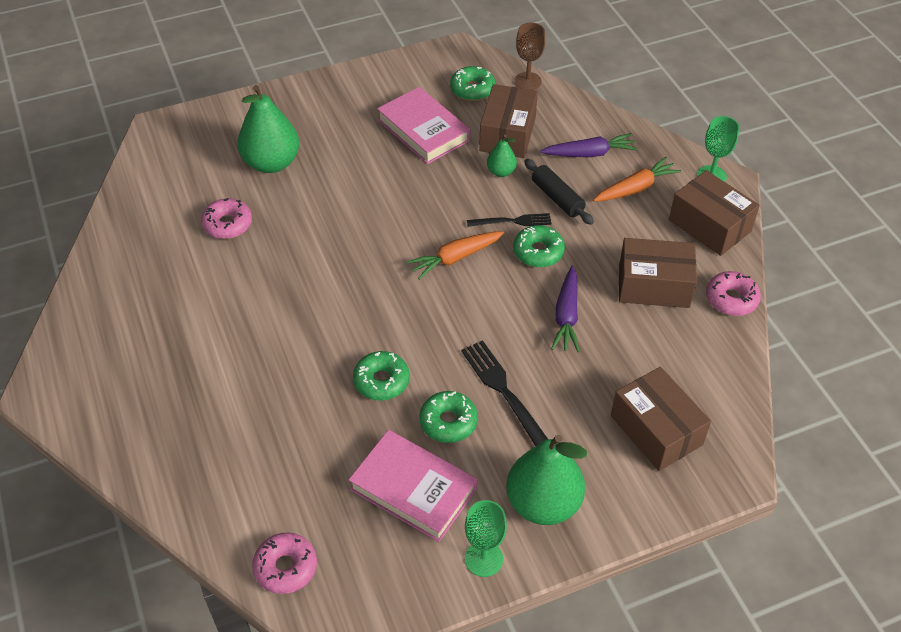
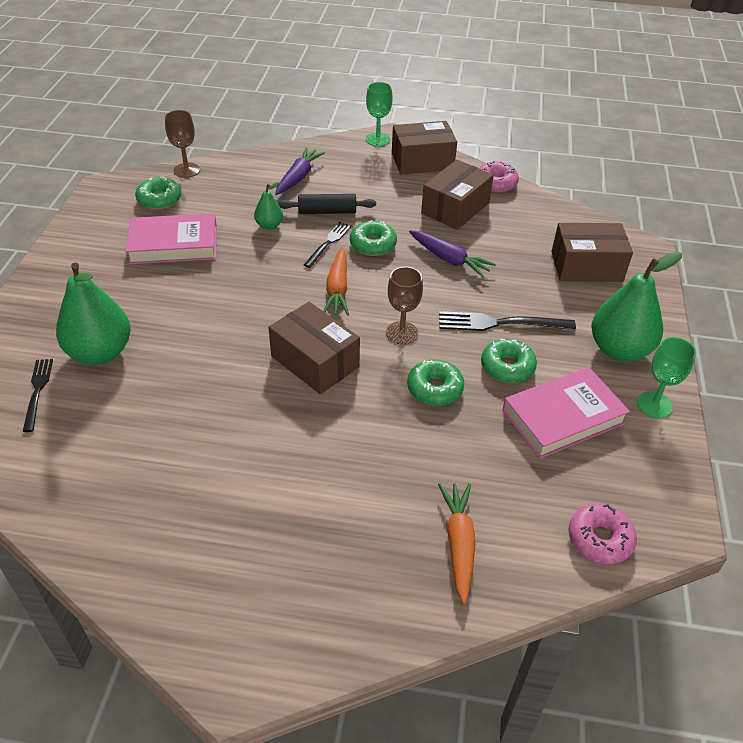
camera: 60 degrees left, 5 degrees down
pink donut [201,198,252,239] -> none
brown box [479,84,538,158] -> brown box moved to [268,302,360,394]
orange carrot [593,157,681,202] -> orange carrot moved to [438,483,476,605]
none -> black fork [22,359,53,432]
none -> brown goblet [386,267,423,345]

